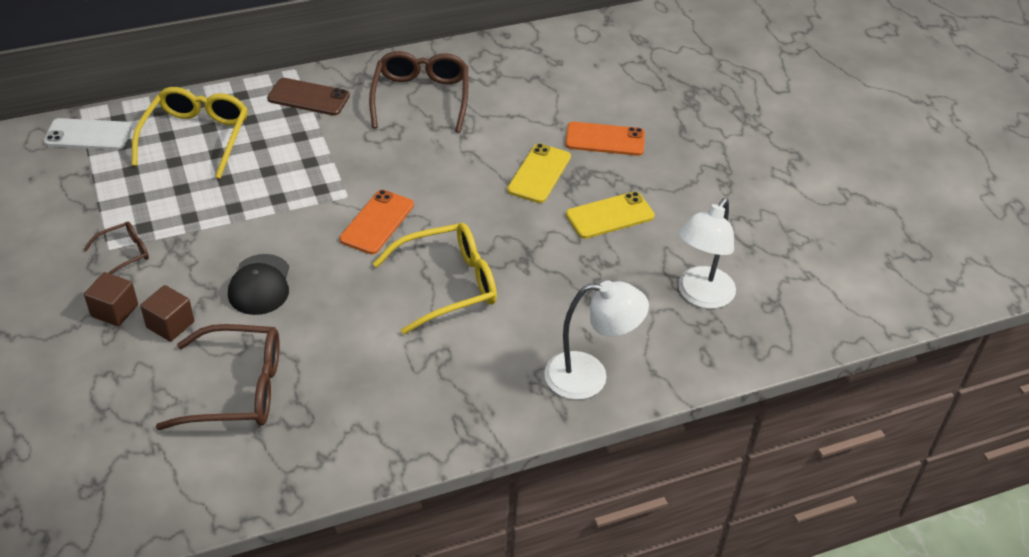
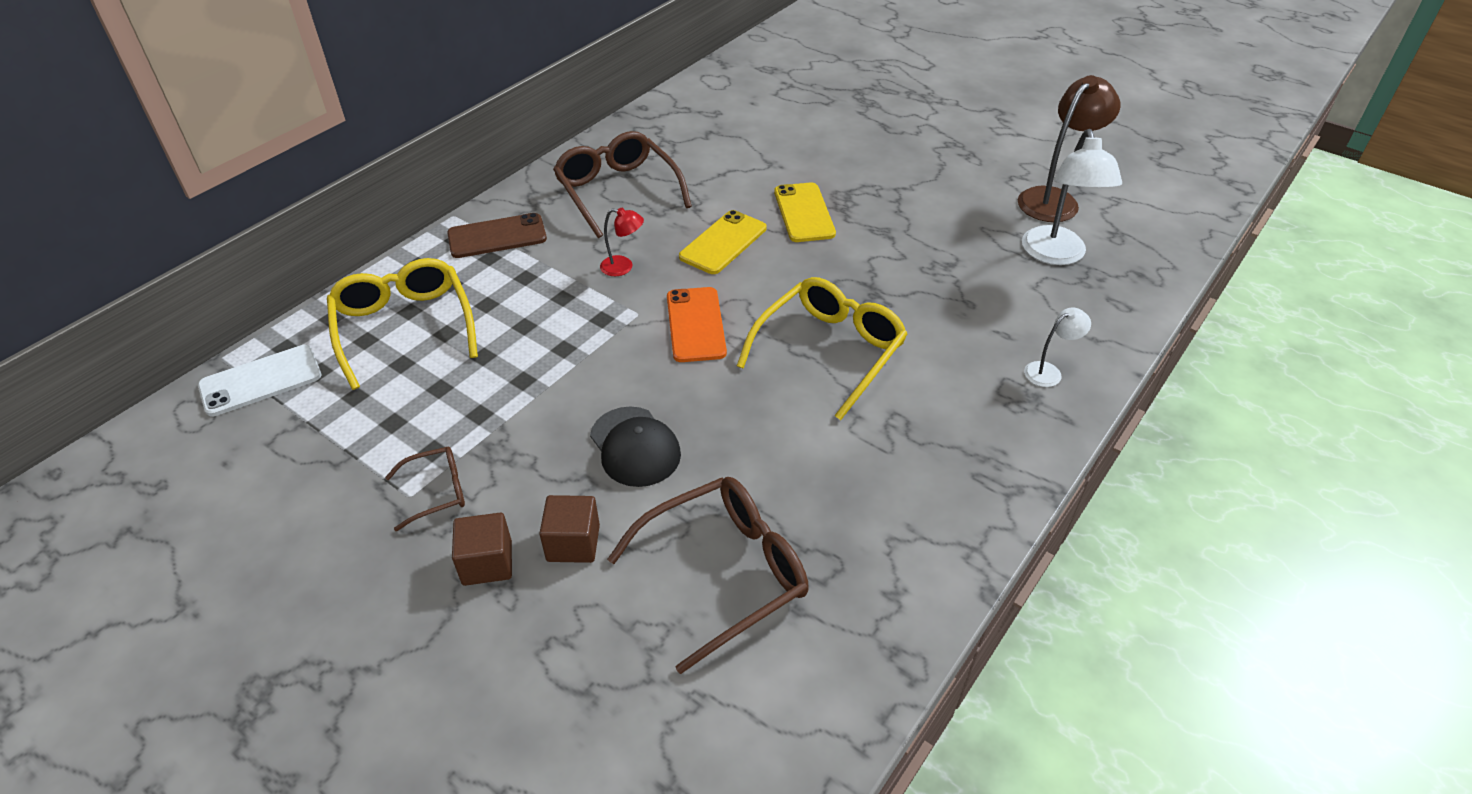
camera: 30 degrees left, 0 degrees up
brown glasses [83,222,149,274] -> brown glasses turned 45 degrees clockwise [385,447,465,531]
white lamp [544,280,649,400] -> white lamp [1024,308,1091,387], size x0.51
orange phone [565,122,645,156] -> none
yellow phone [566,192,655,239] -> yellow phone moved to [679,210,766,274]
none -> red lamp [600,208,644,276]
none -> brown lamp [1018,75,1120,222]

